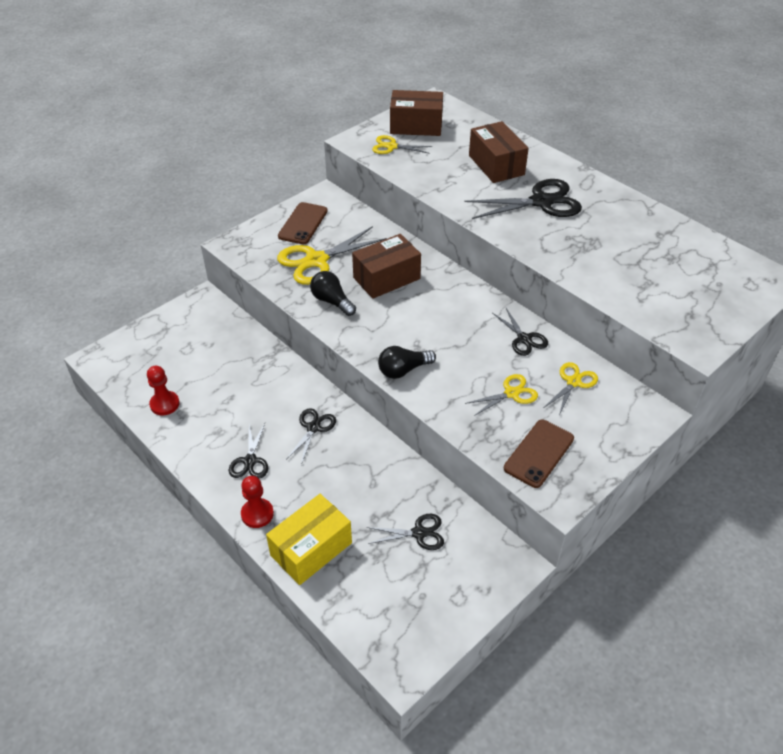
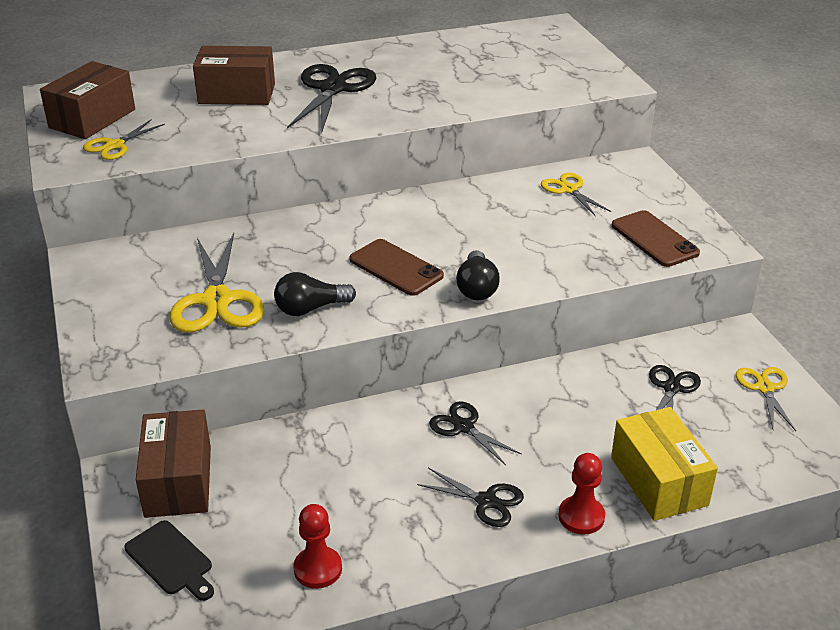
camera: 65 degrees left, 10 degrees down
brown phone [278,202,328,244] -> brown phone moved to [350,239,444,296]
brown box [352,234,421,299] -> brown box moved to [136,409,211,518]
yellow scissors [465,374,538,416] -> yellow scissors moved to [736,367,796,431]
black scissors [493,308,548,356] -> none
none -> black cutting board [124,520,214,601]

